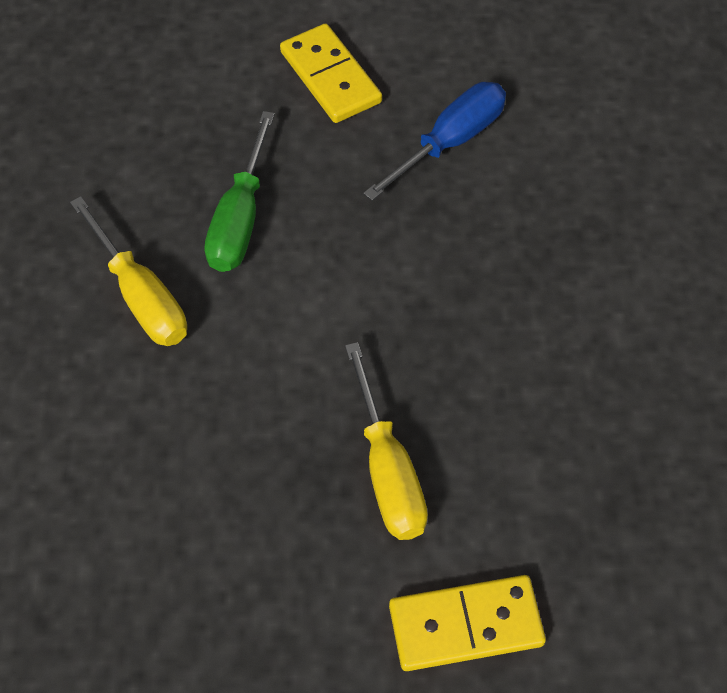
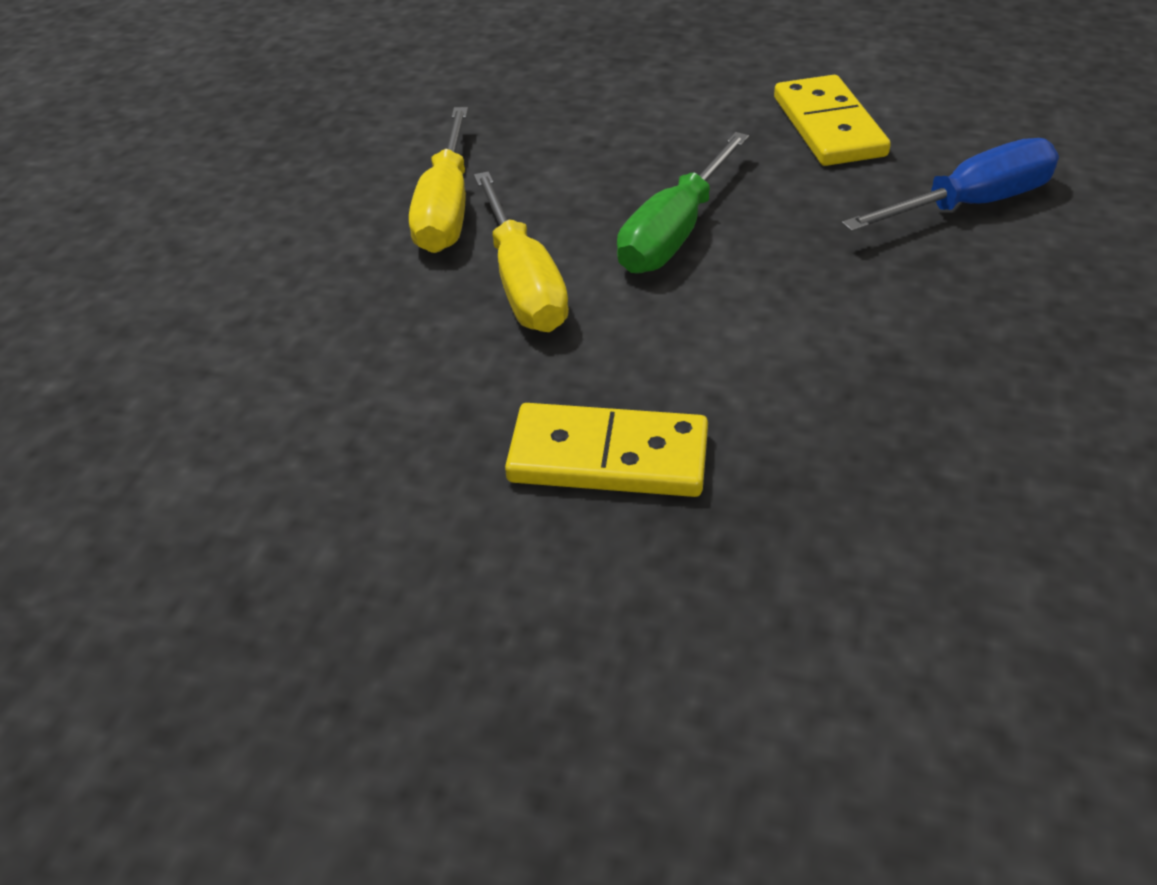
camera: 20 degrees right, 15 degrees down
yellow screwdriver [345,342,428,540] -> yellow screwdriver moved to [409,107,468,253]
yellow domino [389,575,546,671] -> yellow domino moved to [505,403,708,497]

